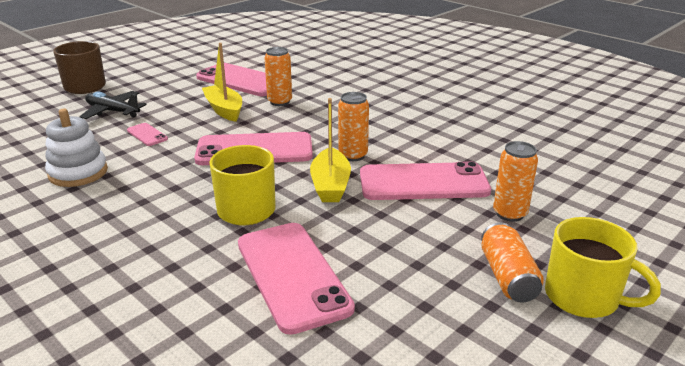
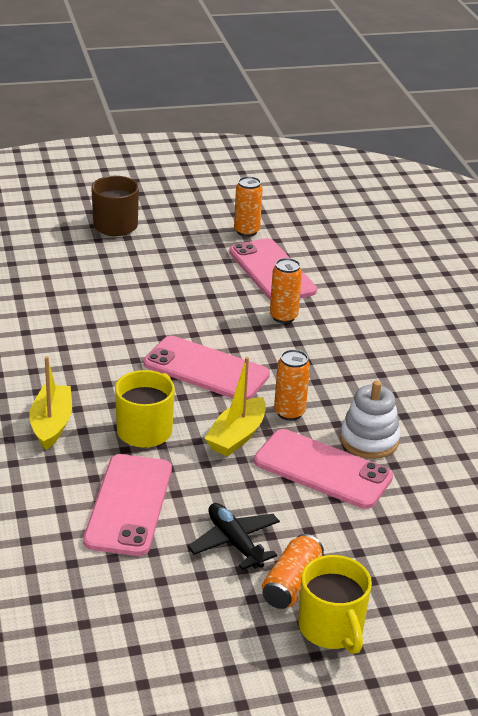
camera: 30 degrees right, 5 degrees up
white stacking toy [45,109,108,187] -> white stacking toy moved to [340,381,400,459]
black plane [80,91,147,119] -> black plane moved to [188,503,280,570]
pink phone [127,123,168,146] -> none
yellow boat [202,43,242,122] -> yellow boat moved to [29,356,72,450]
orange can [493,141,538,222] -> orange can moved to [234,176,263,237]

